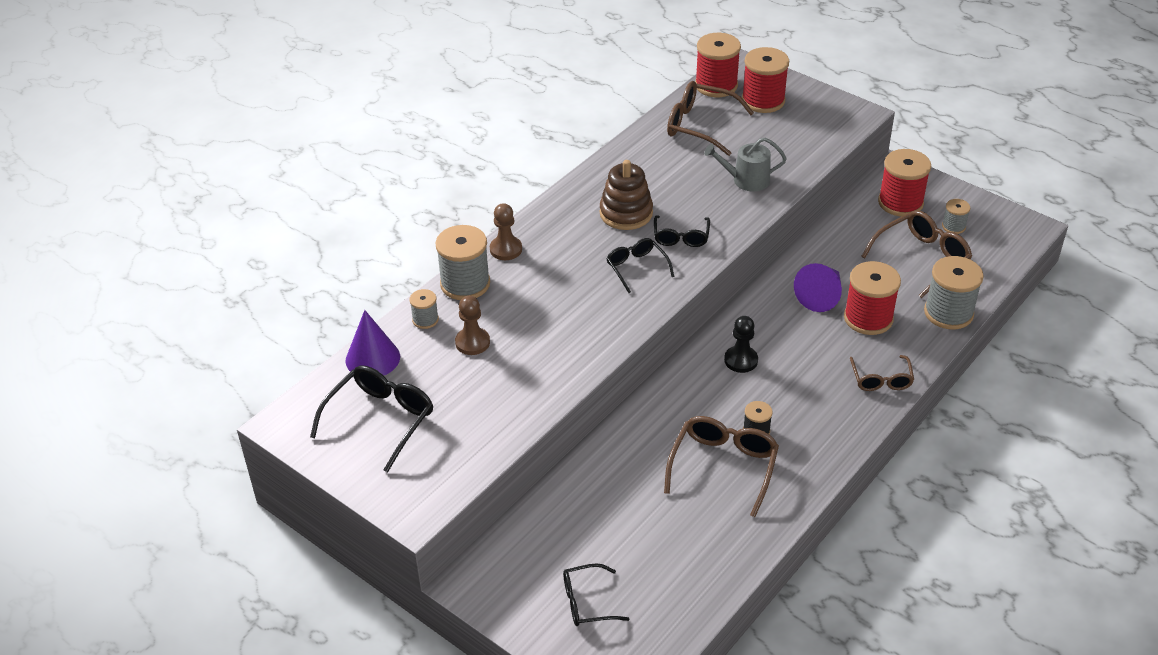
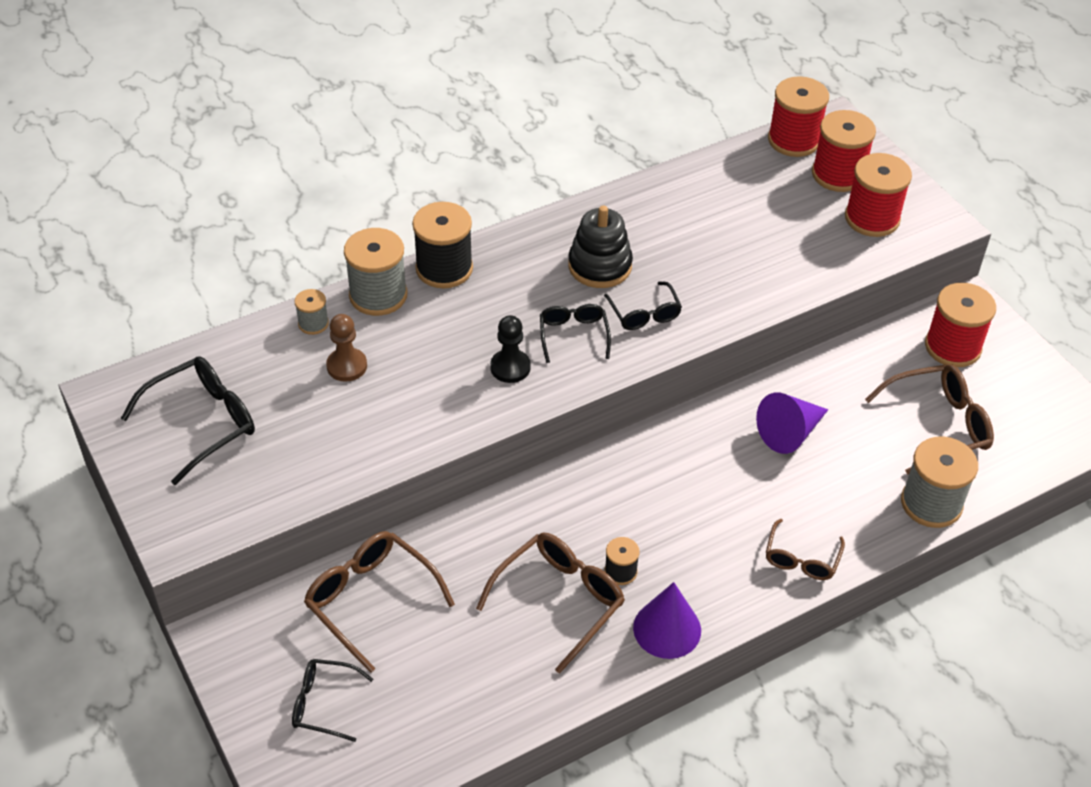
camera: 20 degrees right, 5 degrees up
purple cone [345,310,400,376] -> purple cone moved to [633,582,701,659]
brown pawn [490,203,522,260] -> black spool [412,202,473,288]
brown stacking toy [600,160,653,230] -> black stacking toy [568,206,633,288]
black glasses [654,215,710,247] -> black glasses turned 45 degrees counterclockwise [604,281,682,330]
brown glasses [667,81,754,156] -> brown glasses moved to [304,531,455,673]
grey watering can [704,138,787,191] -> none
black pawn [724,316,758,373] -> black pawn moved to [490,315,531,383]
red spool [844,261,901,335] -> red spool moved to [845,153,912,237]
grey spool [942,199,970,234] -> none

